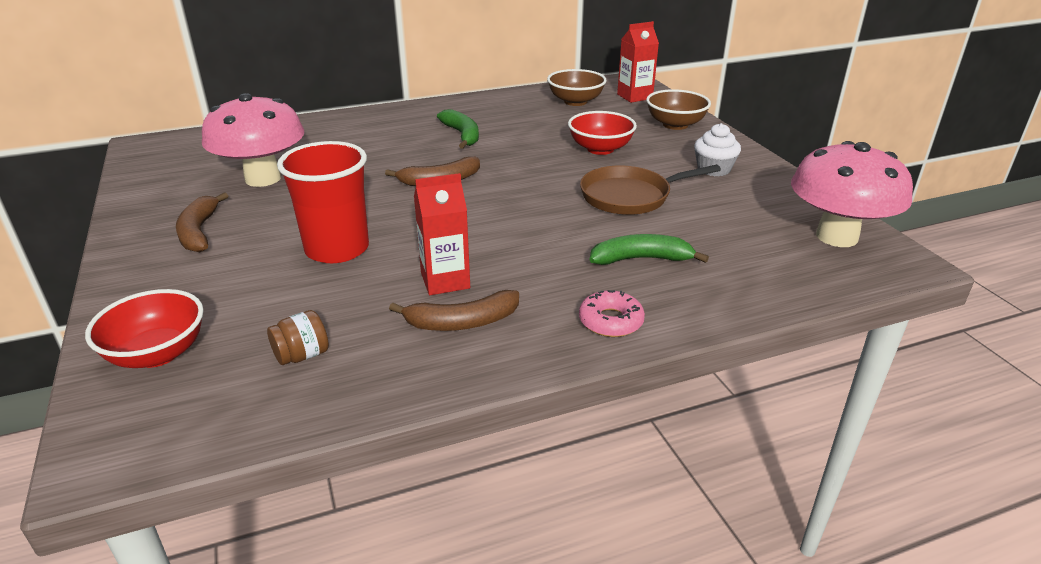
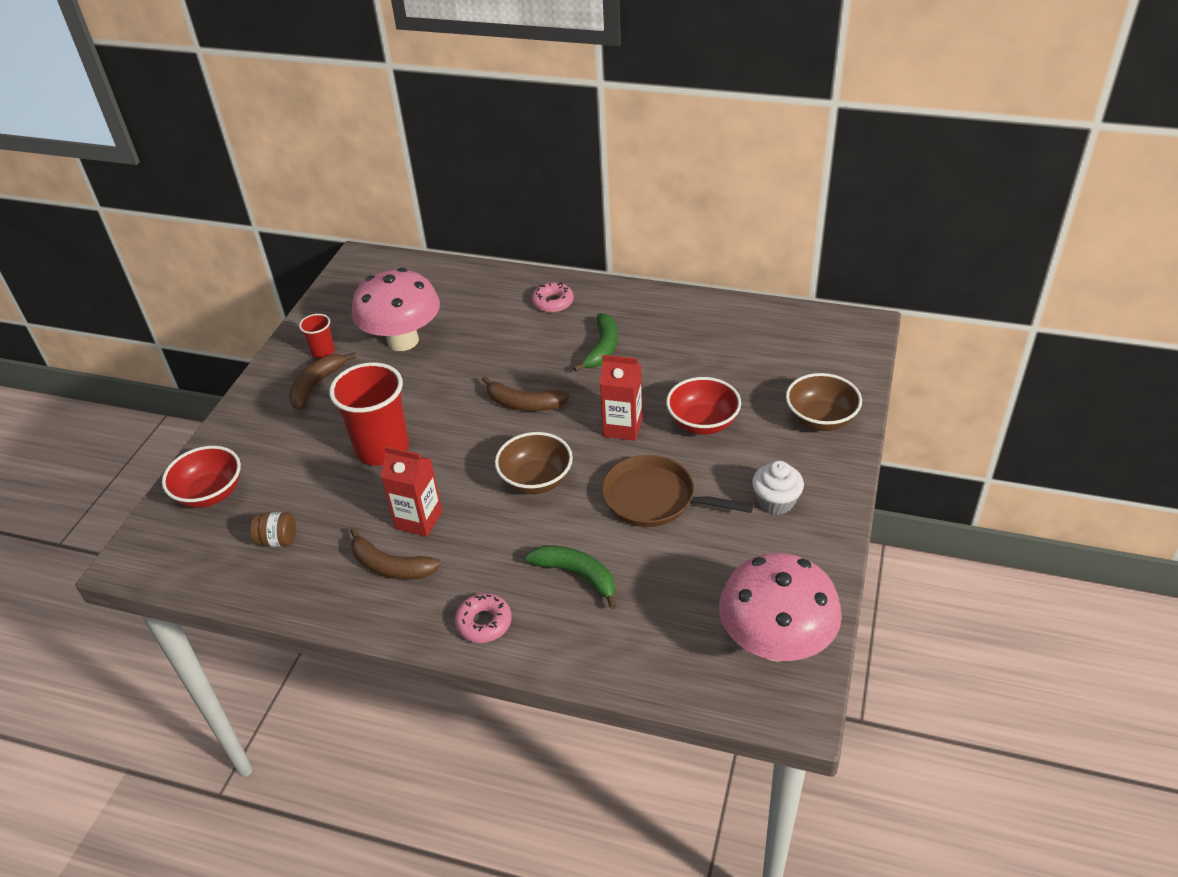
camera: 40 degrees right, 10 degrees up
brown bowl [547,69,607,106] -> brown bowl moved to [495,432,573,494]
red carton [617,21,659,103] -> red carton moved to [600,355,642,441]
none -> red cup [299,314,335,358]
none -> pink donut [532,282,574,313]

